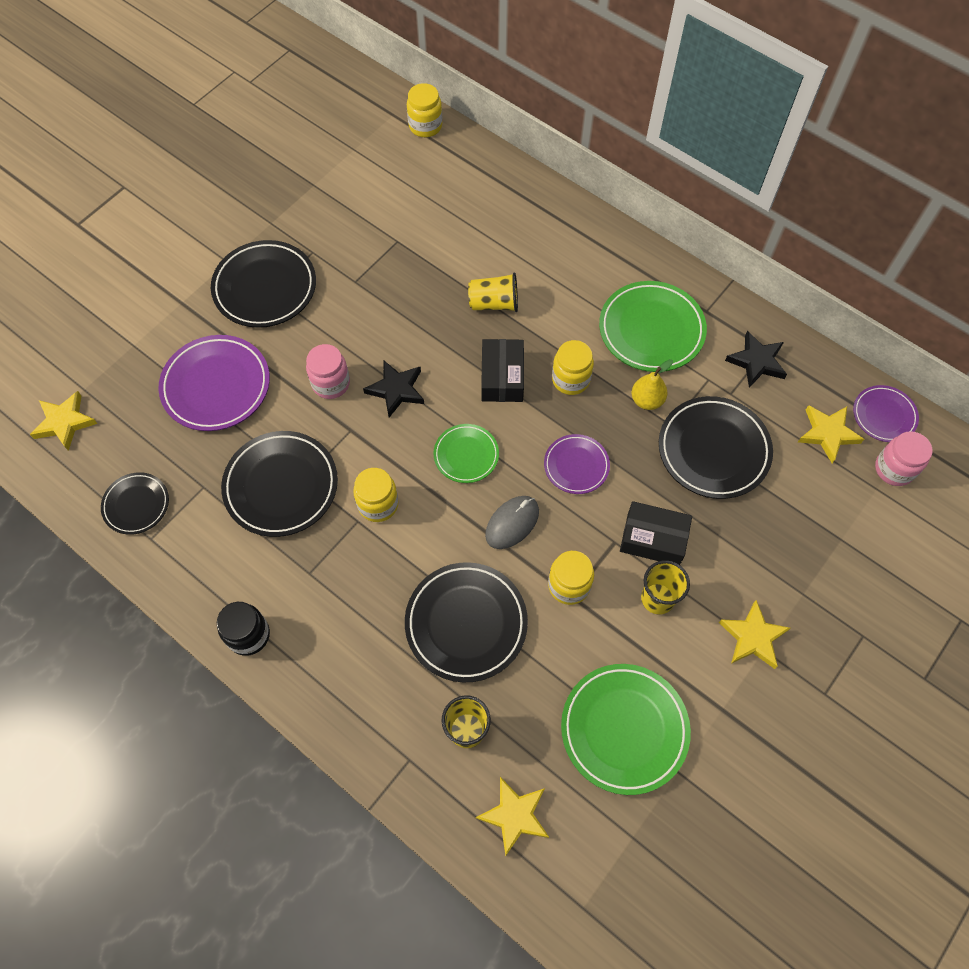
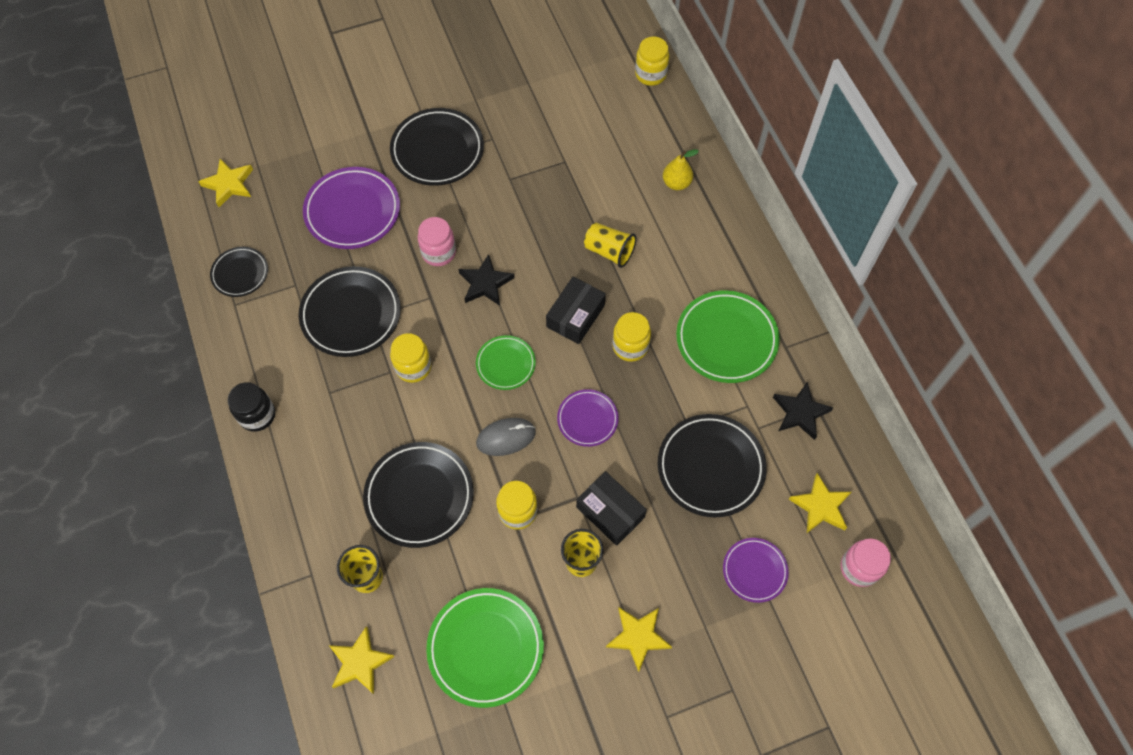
camera: 30 degrees right, 0 degrees up
yellow pear [631,359,673,410] -> yellow pear moved to [663,150,699,190]
purple plate [853,385,919,442] -> purple plate moved to [723,538,789,603]

